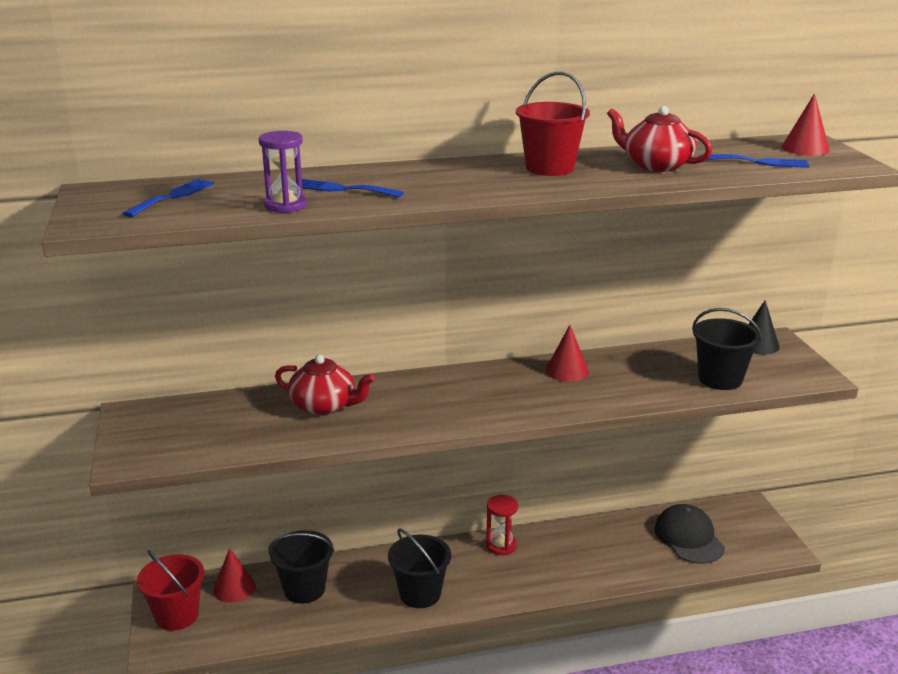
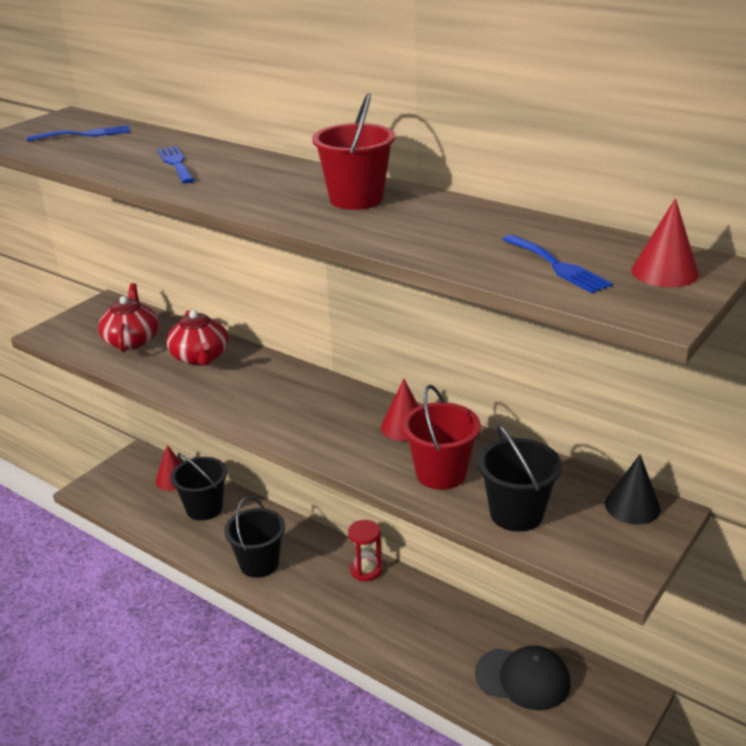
camera: 50 degrees right, 5 degrees up
red bucket [137,550,204,631] -> red bucket moved to [403,385,481,490]
purple hourglass [259,131,307,213] -> none
red teapot [607,106,712,172] -> red teapot moved to [98,283,159,352]
black cap [654,504,725,564] -> black cap turned 75 degrees clockwise [475,646,571,711]

